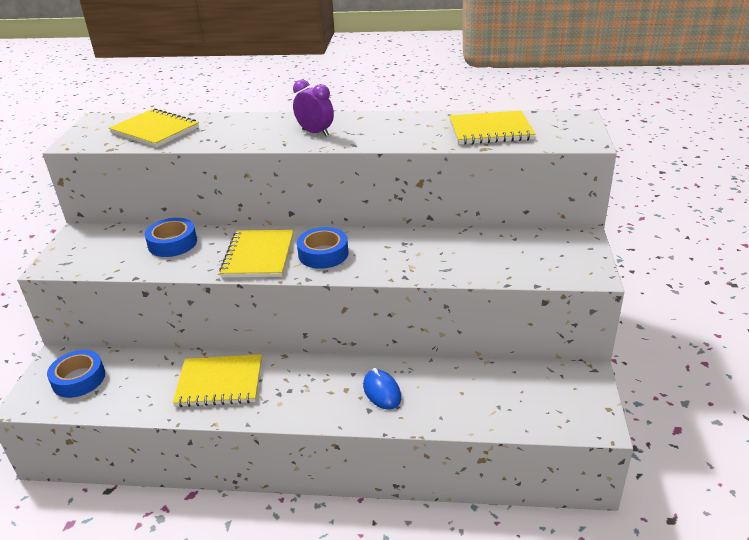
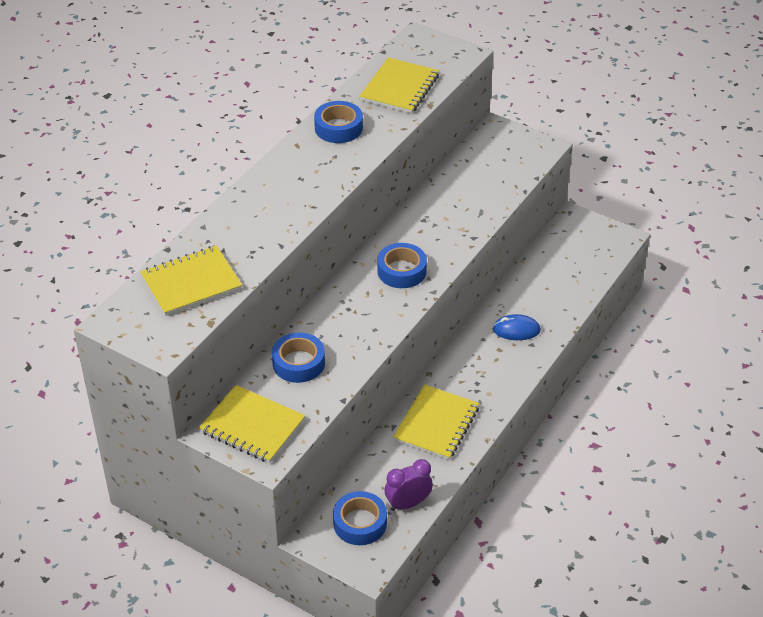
camera: 65 degrees left, 10 degrees up
yellow notebook [219,230,294,277] -> yellow notebook moved to [199,385,305,463]
purple clock [293,80,334,137] -> purple clock moved to [385,459,433,511]
none -> blue tape [314,101,363,143]

